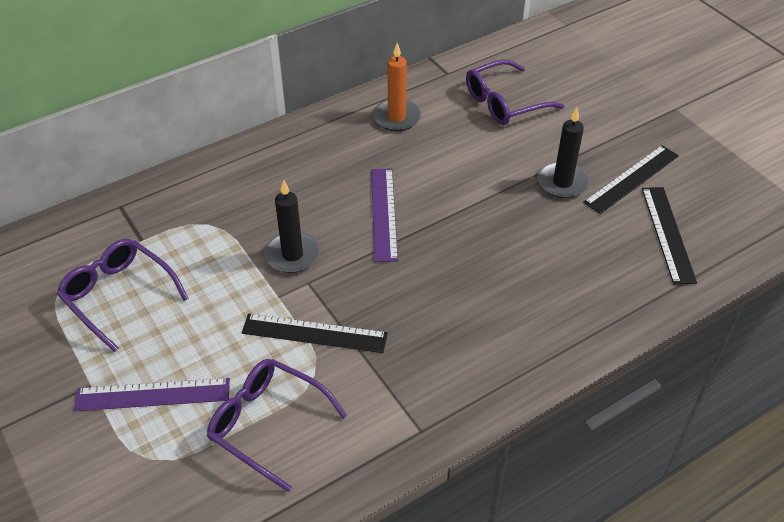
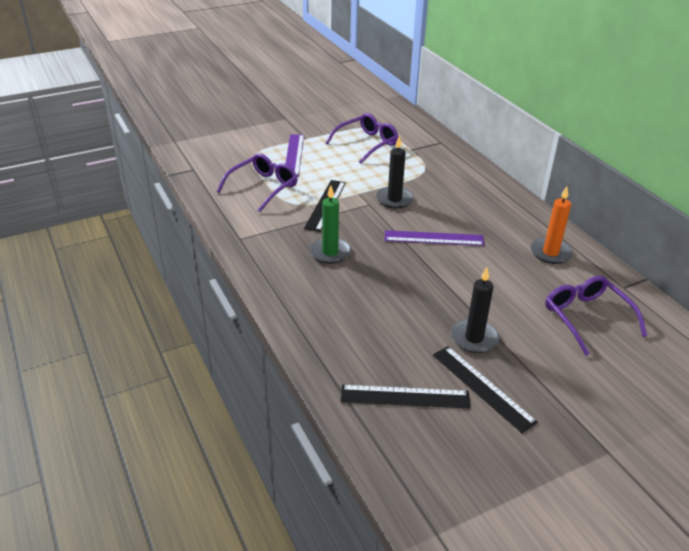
camera: 95 degrees right, 10 degrees down
none -> green candle [309,185,351,264]

